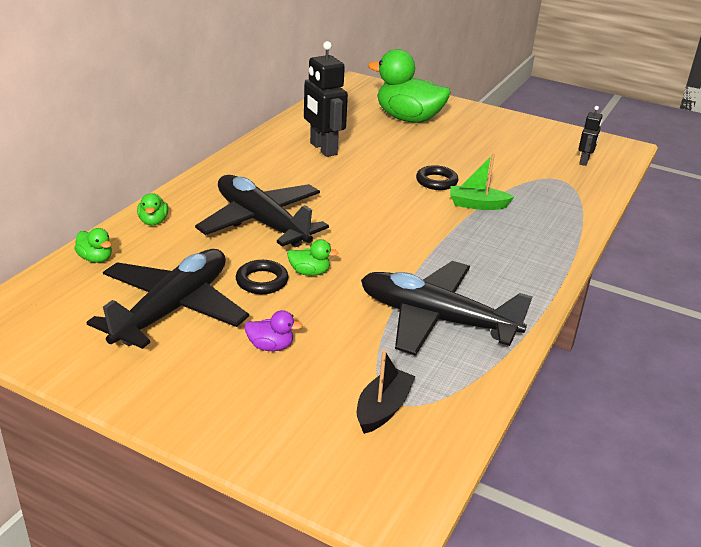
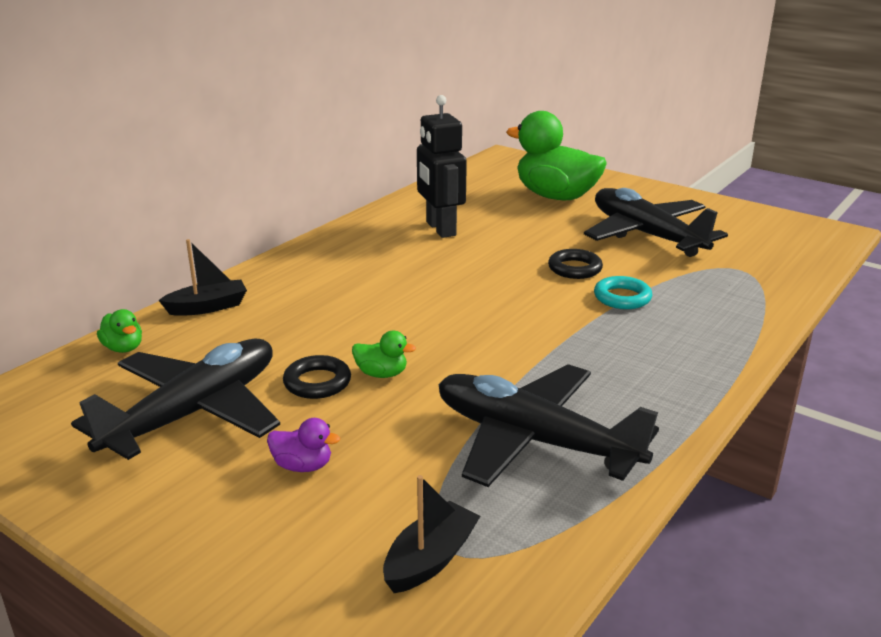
camera: 10 degrees right, 5 degrees down
green duck [137,193,168,225] -> black boat [158,239,247,316]
black plane [195,175,329,247] -> black plane moved to [584,188,728,257]
green boat [450,154,514,210] -> turquoise ring [594,276,652,309]
black robot [578,106,602,166] -> none

